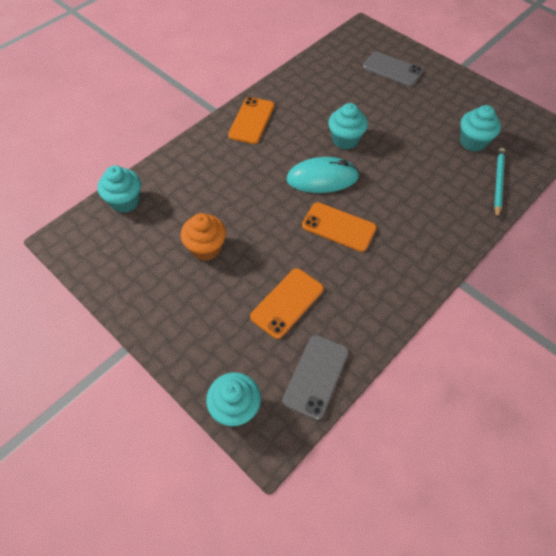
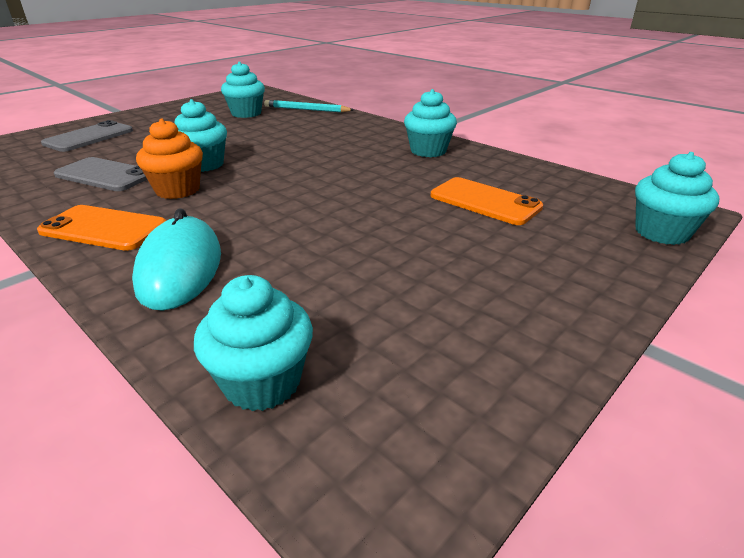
camera: 90 degrees left, 25 degrees down
orange cupcake [181,213,226,261] -> orange cupcake moved to [136,119,203,199]
grey phone [282,335,349,420] -> grey phone moved to [54,157,147,191]
turquoise mouse [286,157,359,193] -> turquoise mouse moved to [132,208,221,311]
orange phone [302,202,377,252] -> none
none -> turquoise cupcake [404,89,457,157]

